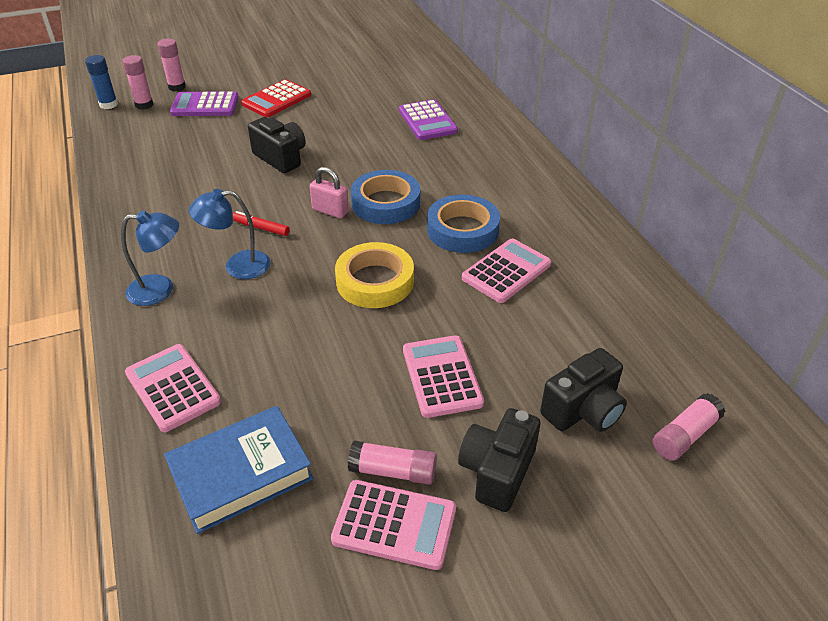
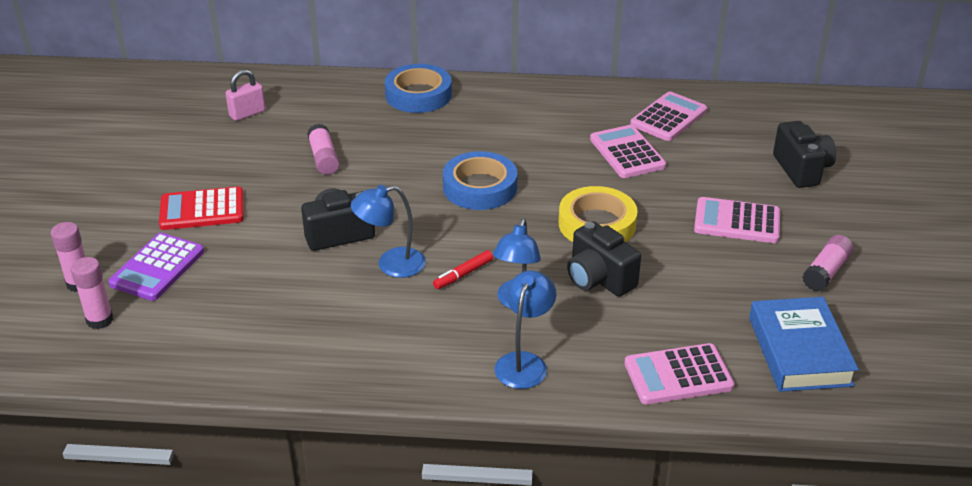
camera: 65 degrees left, 5 degrees down
blue glue stick [85,55,118,109] -> none
red calculator [241,79,311,117] -> red calculator turned 105 degrees clockwise [159,187,244,230]
pink padlock [309,167,349,218] -> pink padlock moved to [225,69,265,121]
pink calculator [331,480,456,570] -> pink calculator moved to [630,91,707,141]
purple calculator [399,99,458,140] -> none
blue tape [427,194,500,253] -> blue tape moved to [385,64,452,113]
black camera [458,408,540,512] -> black camera moved to [567,221,641,297]
pink glue stick [653,393,726,461] -> pink glue stick moved to [307,124,339,175]
none -> blue lamp [351,185,426,278]

